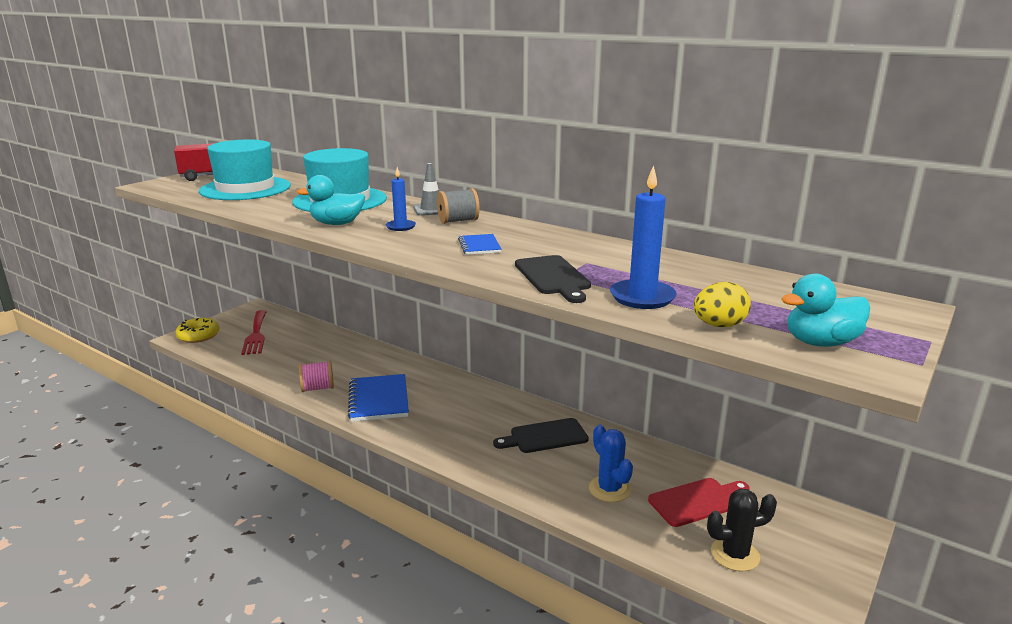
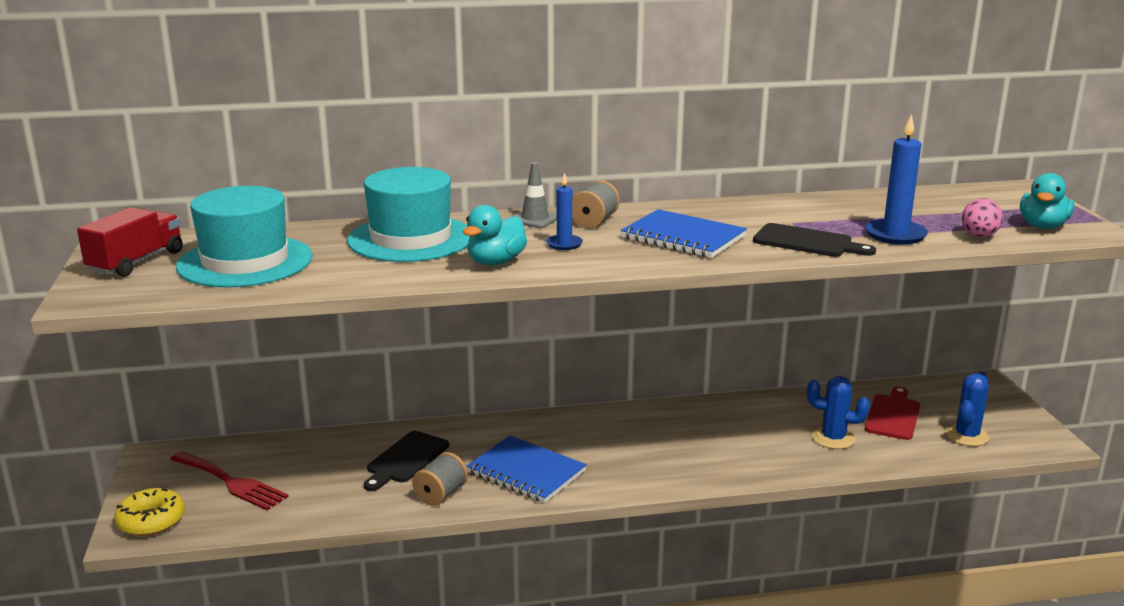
camera: 45 degrees left, 0 degrees up
pink spool [299,361,334,392] -> grey spool [412,452,468,506]
blue notebook [458,234,502,255] -> blue notebook [621,209,747,258], size x1.90
black cutting board [493,418,589,453] -> black cutting board moved to [364,431,449,491]
yellow egg [694,282,751,327] -> pink egg [962,198,1003,237]
black cactus [707,488,777,571] -> blue cactus [945,372,989,446]

